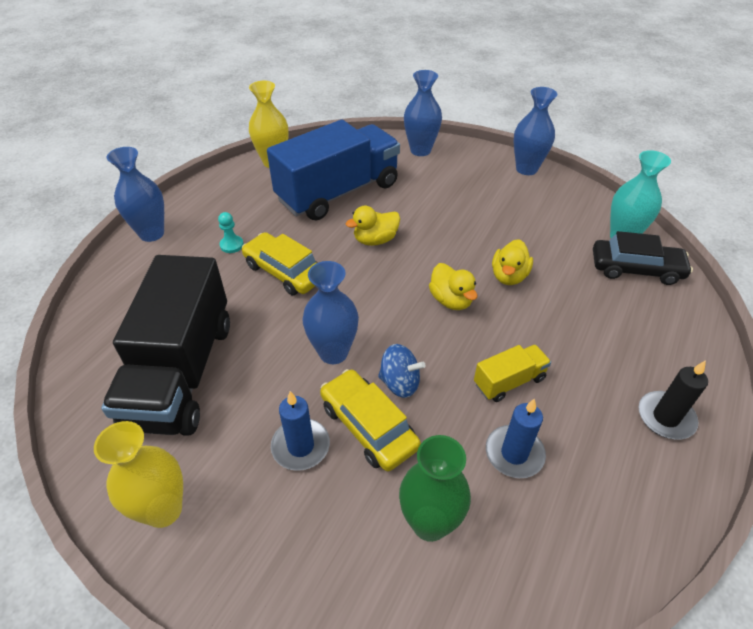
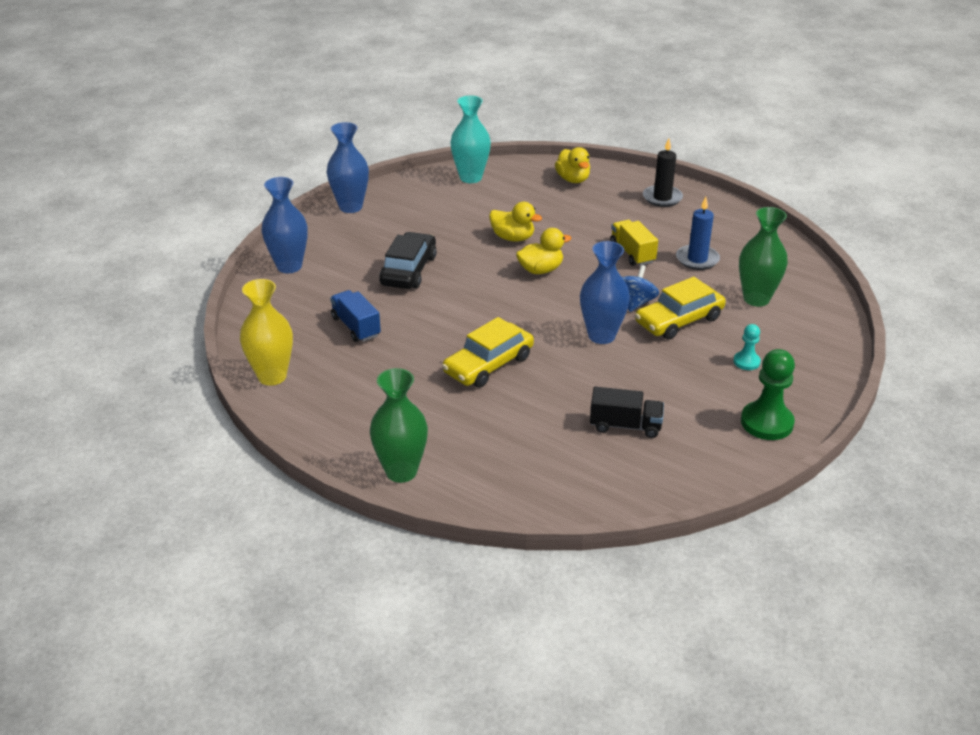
camera: 85 degrees left, 10 degrees down
yellow vase [94,421,183,528] -> green pawn [741,349,795,440]
black truck [101,255,230,436] -> black truck [590,387,664,438], size x0.43
blue vase [106,147,164,242] -> green vase [370,368,428,483]
turquoise pawn [218,212,244,253] -> turquoise pawn moved to [733,324,761,370]
blue truck [267,120,400,221] -> blue truck [330,290,381,342], size x0.43
blue candle [271,391,330,471] -> none
yellow duck [346,206,400,246] -> yellow duck moved to [555,147,590,183]
black car [593,231,693,285] -> black car moved to [379,232,437,289]

